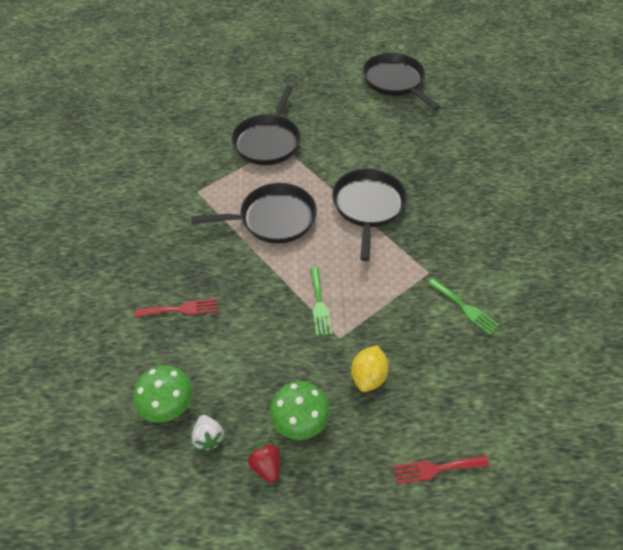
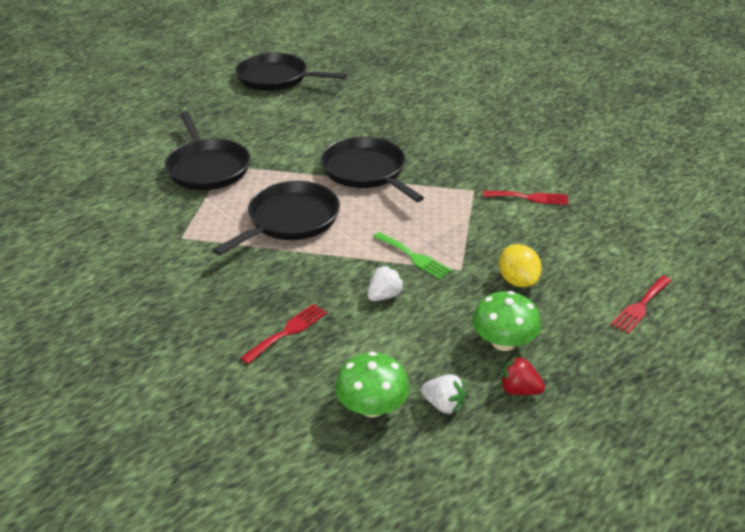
camera: 40 degrees left, 15 degrees down
green fork [428,278,499,335] -> red fork [483,191,569,205]
none -> white strawberry [367,265,405,301]

